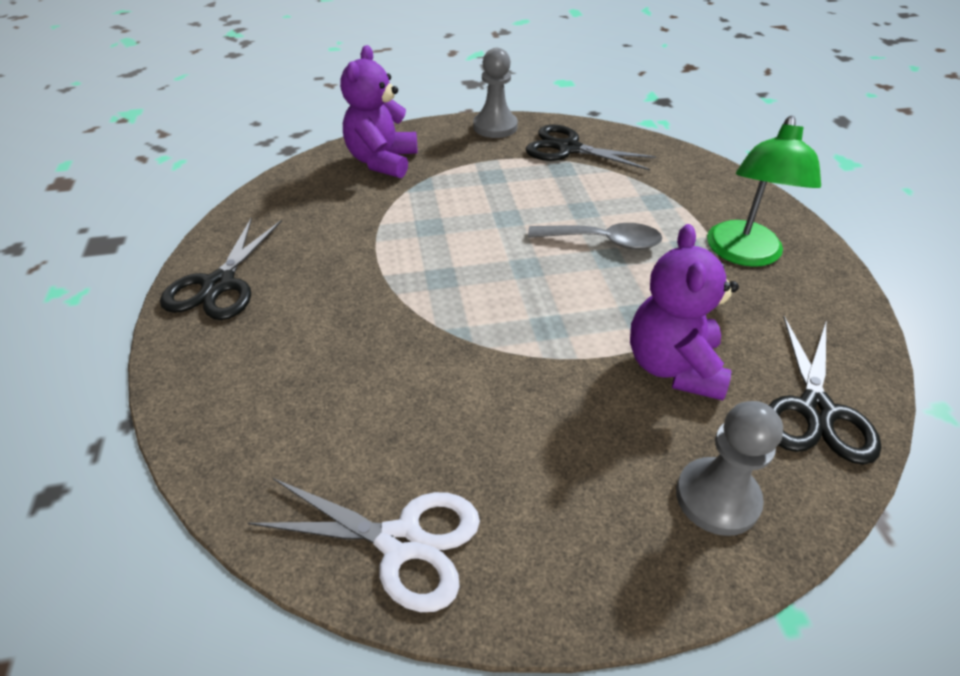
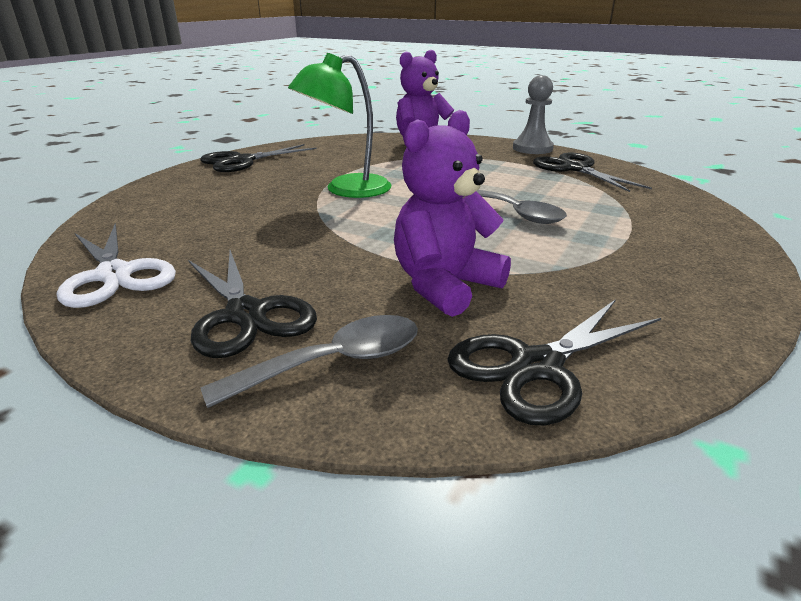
camera: 40 degrees right, 15 degrees down
grey pawn [676,401,783,536] -> grey spoon [200,315,418,408]
green lamp [707,116,821,267] -> green lamp moved to [288,53,391,198]
none -> black scissors [188,250,317,358]

